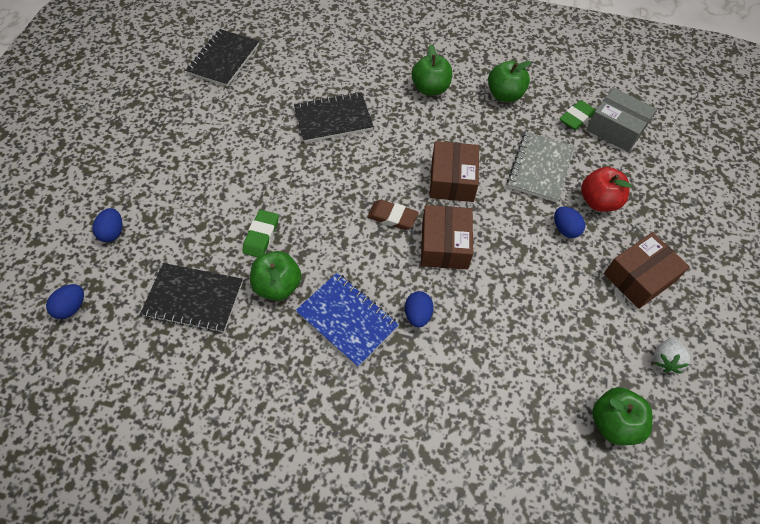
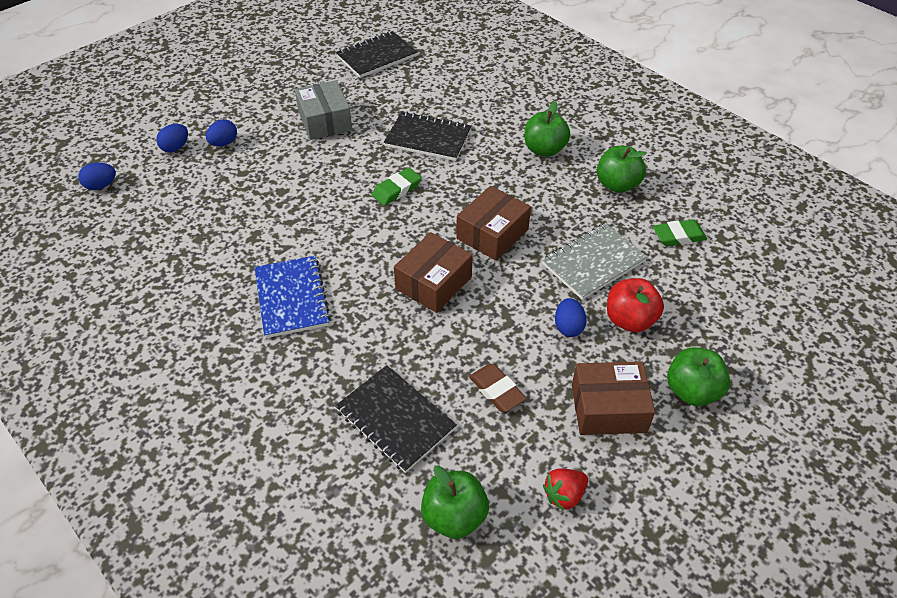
camera: 35 degrees right, 10 degrees down
black notebook [140,263,243,333] -> black notebook moved to [335,365,457,473]
green eraser [242,210,279,257] -> green eraser moved to [372,168,422,206]
green apple [250,251,301,301] -> green apple moved to [667,347,730,406]
brown eraser [367,200,419,230] -> brown eraser moved to [469,364,527,412]
blue egg [405,291,433,327] -> blue egg moved to [206,119,237,147]
grey box [586,88,657,152] -> grey box moved to [295,80,352,140]
white strawberry [654,337,690,374] -> red strawberry [543,468,588,511]

